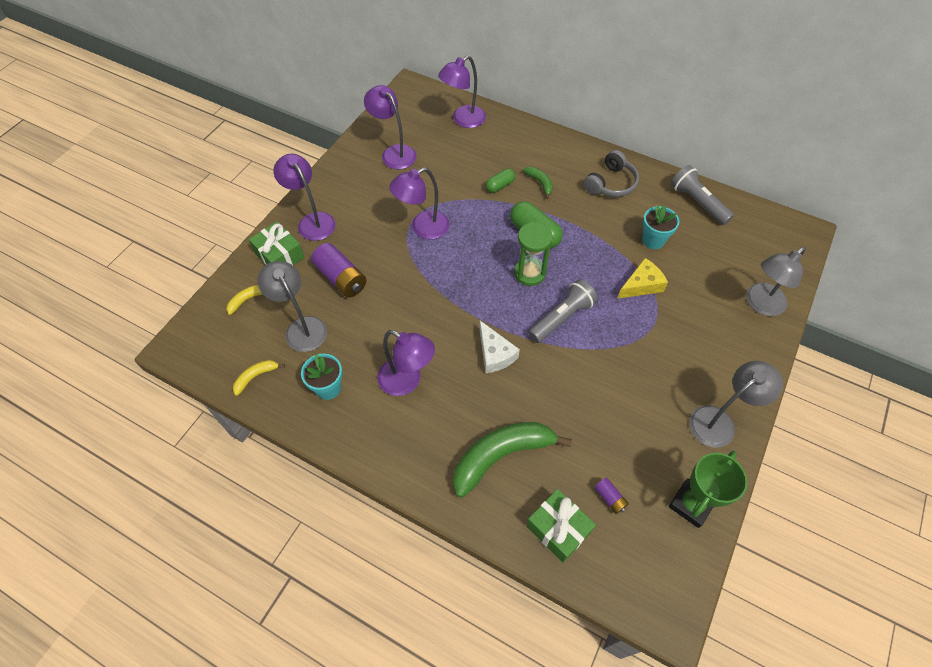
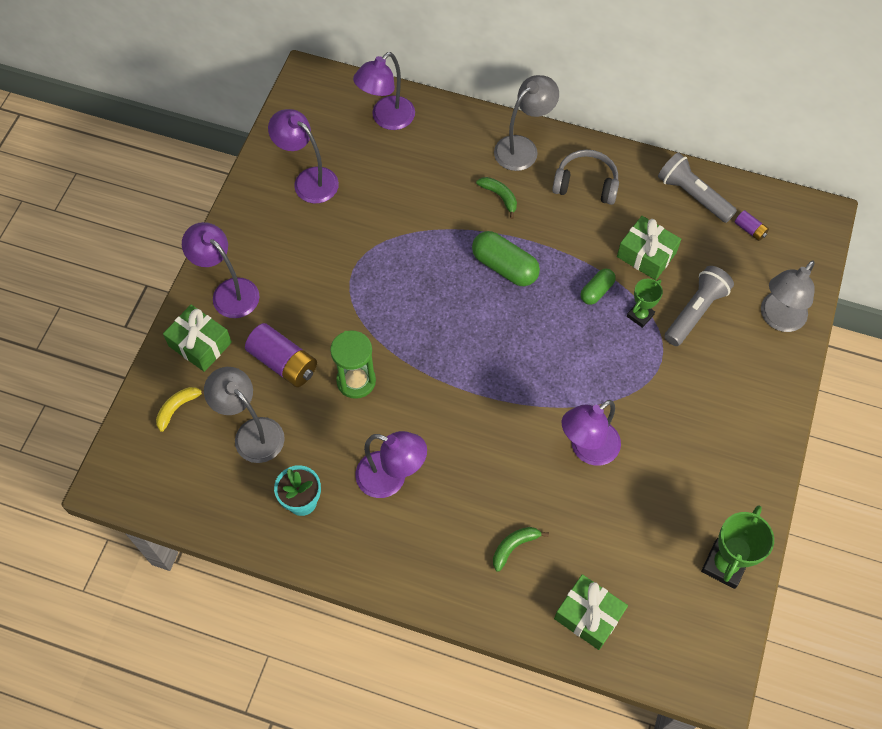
camera: 10 degrees left, 5 degrees up
yellow banana [233,360,285,396] -> none
purple lamp [389,168,449,239] -> purple lamp moved to [562,400,621,466]
green banana [453,422,572,498] -> green banana [493,527,549,572], size x0.47
white cheese [479,321,520,373] -> none
green capsule [485,169,515,193] -> green capsule moved to [581,269,616,305]
green hourglass [514,222,553,286] -> green hourglass moved to [330,330,376,399]
grey flashlight [528,279,598,343] -> grey flashlight moved to [664,266,734,346]
grey headphones [583,150,639,197] -> grey headphones turned 105 degrees counterclockwise [552,149,619,205]
purple battery [594,477,629,514] -> purple battery moved to [735,210,769,241]
yellow cheese [617,258,668,299] -> green trophy [627,279,663,328]
turquoise flower pot [642,205,679,249] -> green gift [617,216,681,280]
grey lamp [689,361,783,448] -> grey lamp moved to [494,75,559,171]

